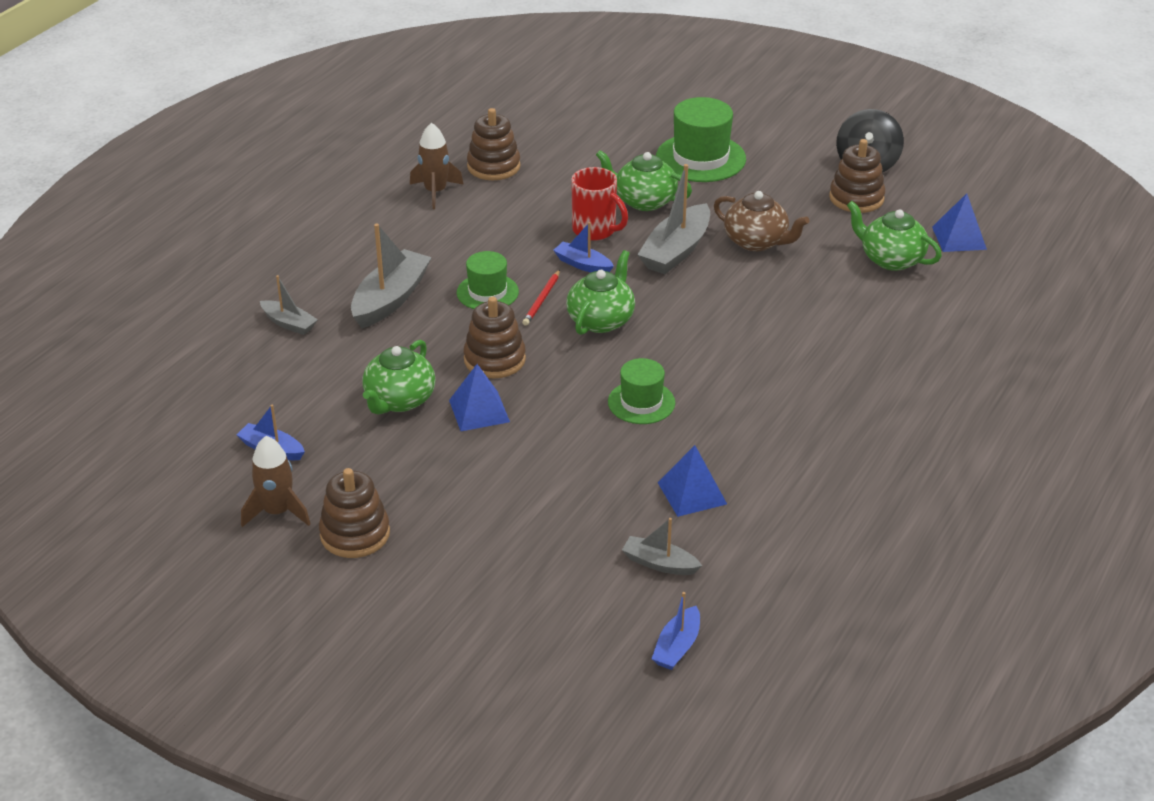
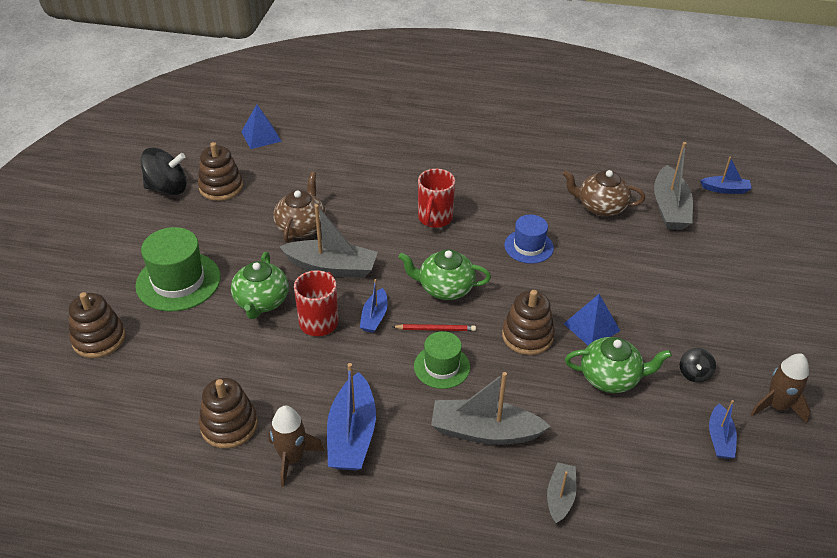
camera: 110 degrees left, 5 degrees up
brown stacking toy [319,468,390,558] -> brown stacking toy moved to [69,292,125,358]
green hat [608,358,675,424] -> blue hat [504,215,554,264]
grey boat [622,518,702,575] -> grey boat [654,142,693,230], size x1.78
blue pyramid [657,445,727,517] -> brown teapot [563,170,645,217]
green teapot [847,201,942,271] -> none
none -> blue boat [327,363,376,471]
none -> red mug [418,169,455,228]
none -> black spinning top [680,348,716,382]

